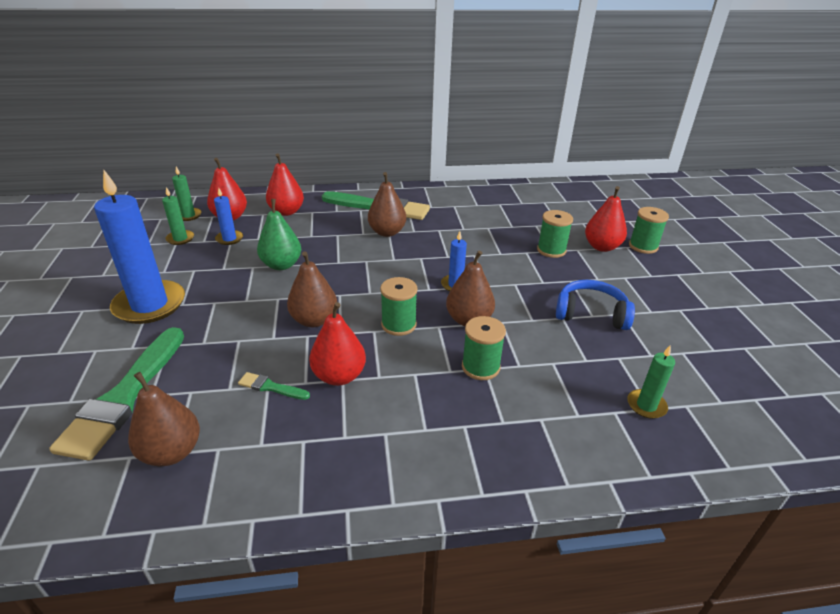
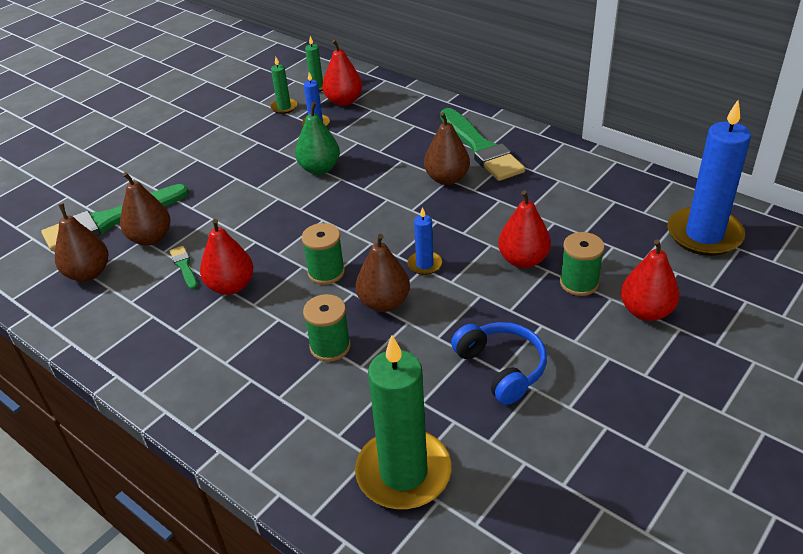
camera: 50 degrees right, 5 degrees up
blue candle [94,170,185,324] -> blue candle moved to [667,100,751,256]
red pear [266,153,304,216] -> red pear moved to [498,190,551,268]
brown pear [287,251,337,327] -> brown pear moved to [120,172,171,246]
green candle [627,346,675,419] -> green candle [355,335,452,509], size x2.15
green spool [629,207,669,254] -> none

